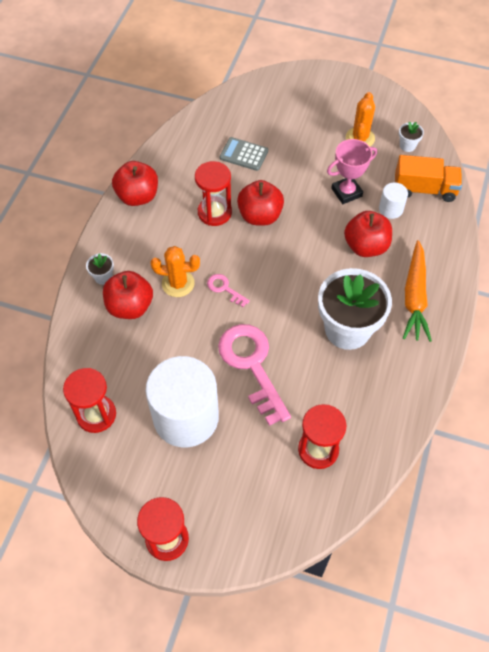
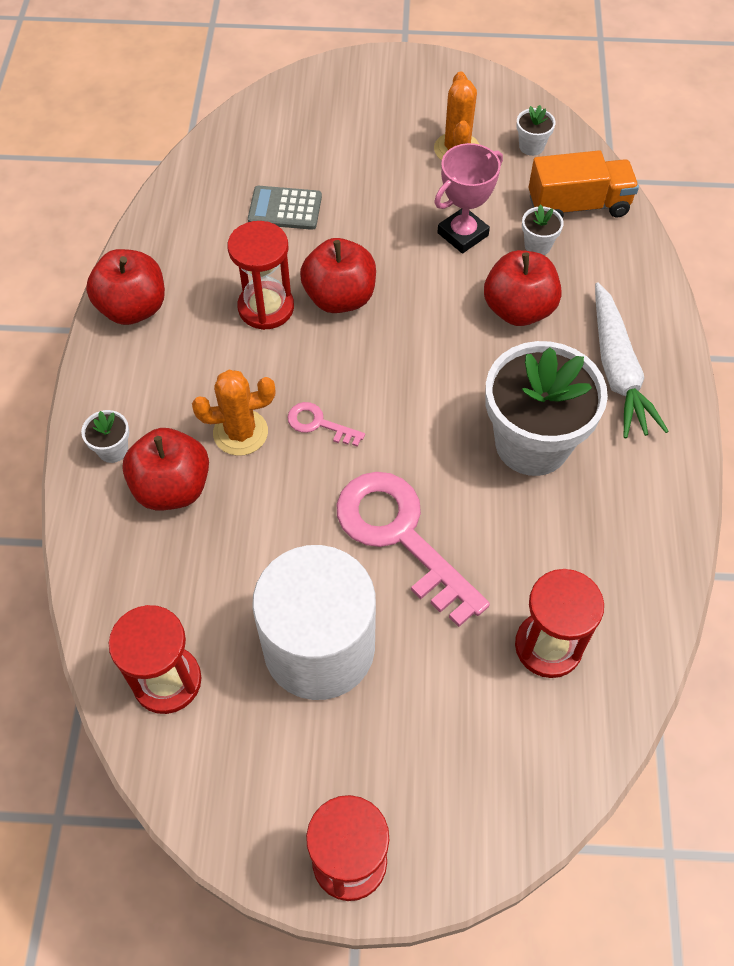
camera: 15 degrees left, 0 degrees up
white cylinder [379,182,408,219] -> white flower pot [522,204,564,255]
orange carrot [403,240,432,342] -> white carrot [595,282,669,438]

